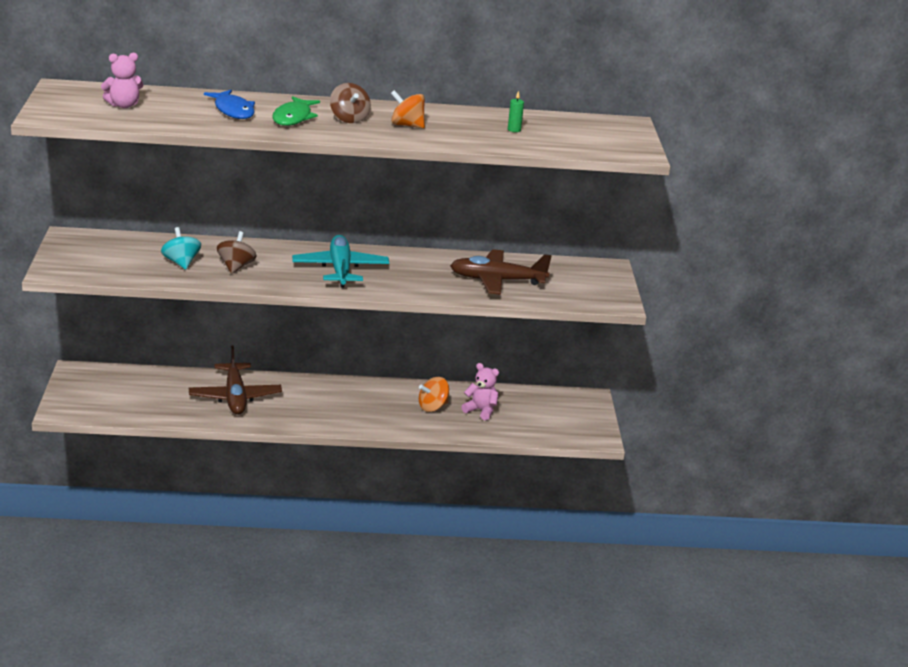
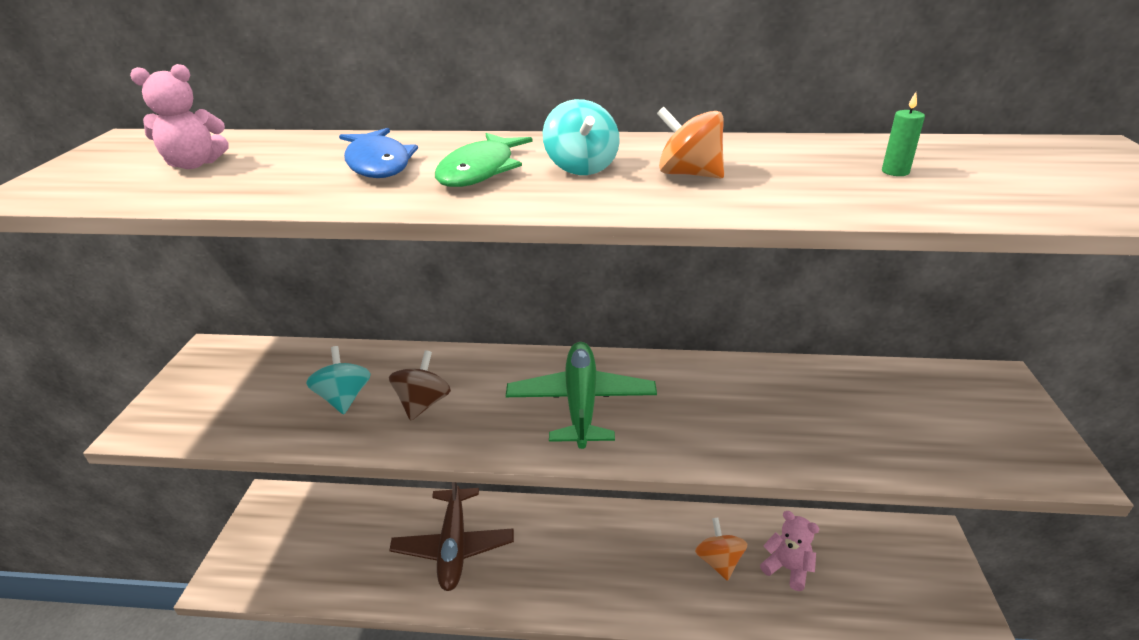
camera: 10 degrees right, 5 degrees up
turquoise plane [292,235,389,287] -> green plane [506,342,657,449]
brown spinning top [330,83,371,123] -> turquoise spinning top [543,99,620,175]
orange spinning top [419,377,449,412] -> orange spinning top turned 105 degrees clockwise [695,518,747,581]
brown plane [450,249,552,295] -> none

